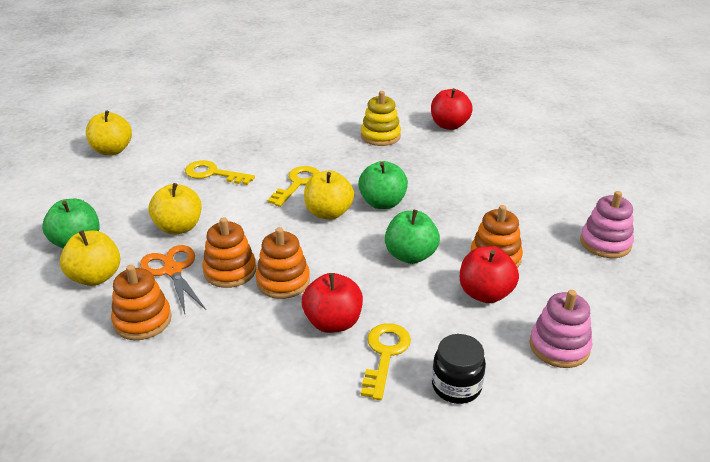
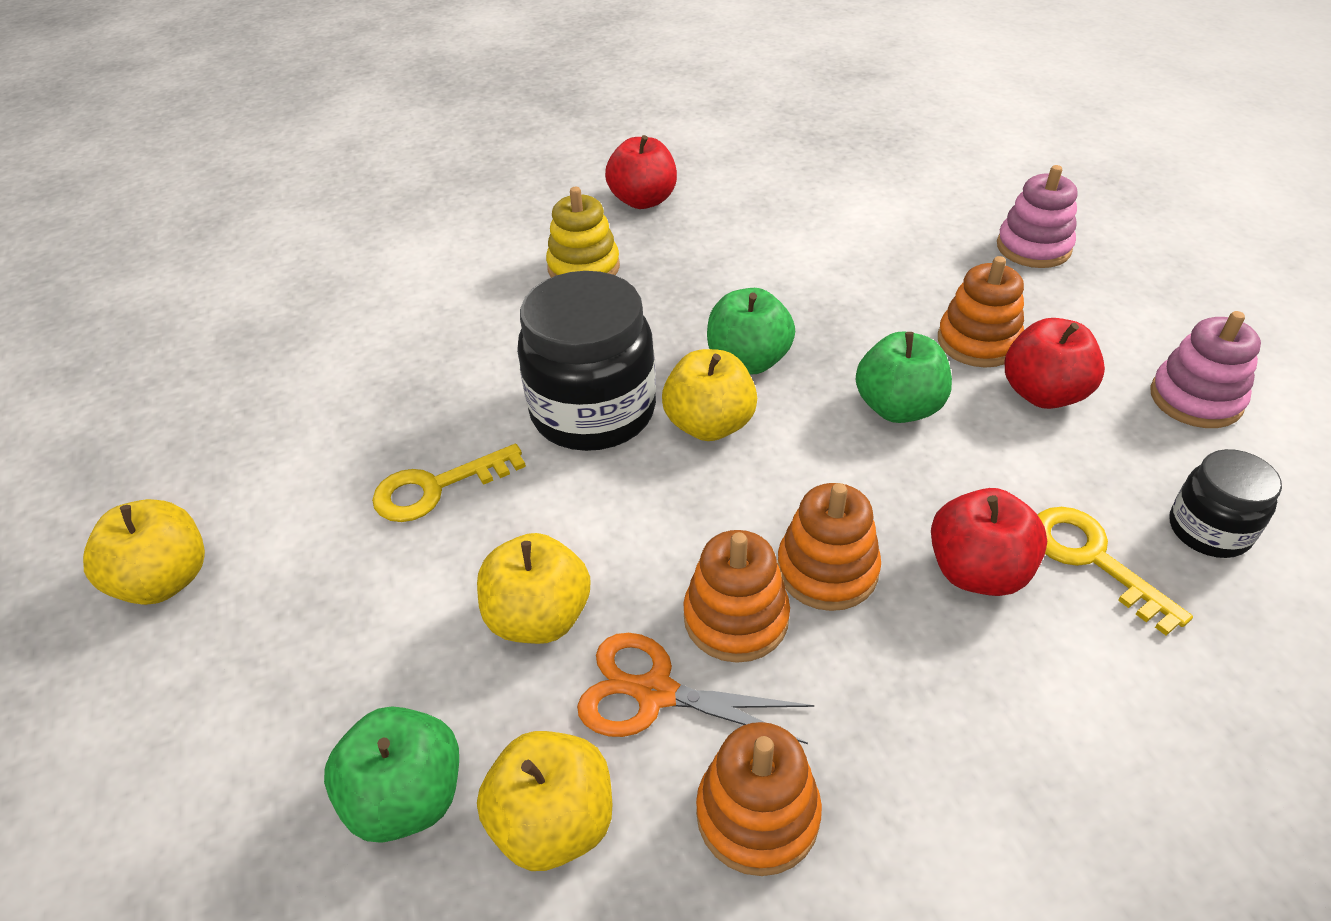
camera: 45 degrees left, 10 degrees up
yellow key [268,166,320,207] -> black jar [517,271,656,451]

